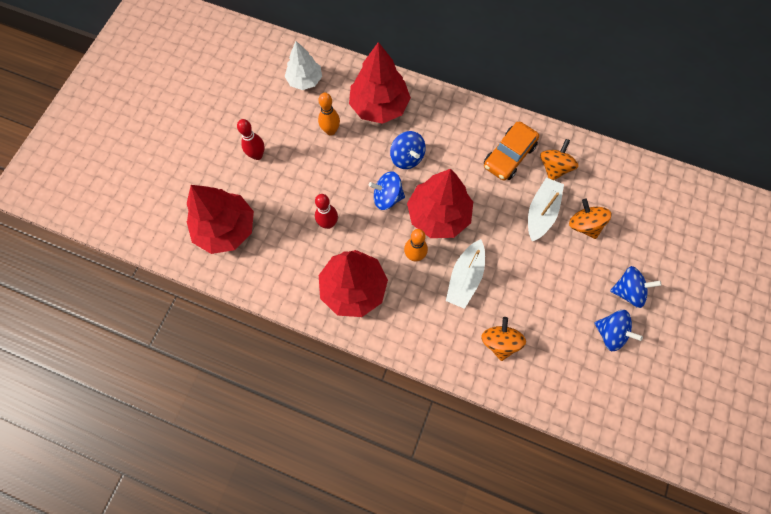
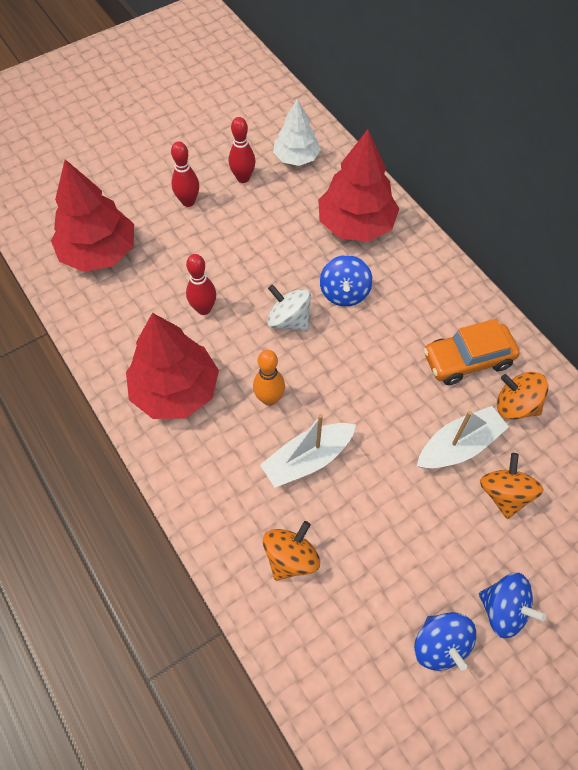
camera: 35 degrees right, 10 degrees down
orange bowling pin [318,93,340,135] -> none
blue spinning top [369,171,405,210] -> white spinning top [267,284,311,332]
red tree [407,169,473,238] -> none
orange spinning top [540,139,579,180] -> orange spinning top turned 120 degrees counterclockwise [497,372,549,420]
none -> red bowling pin [229,117,256,183]

